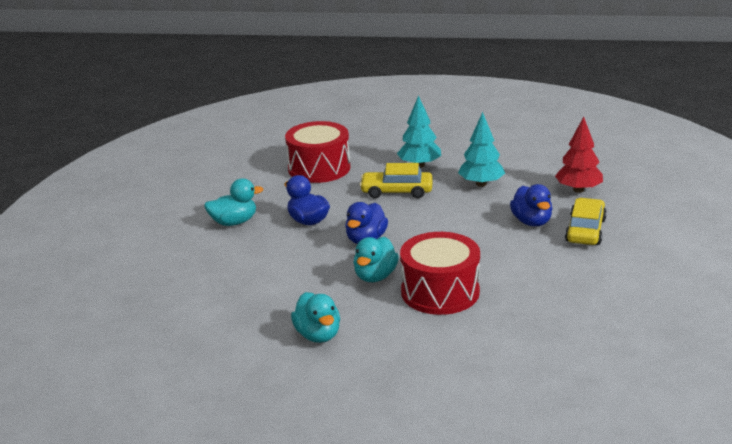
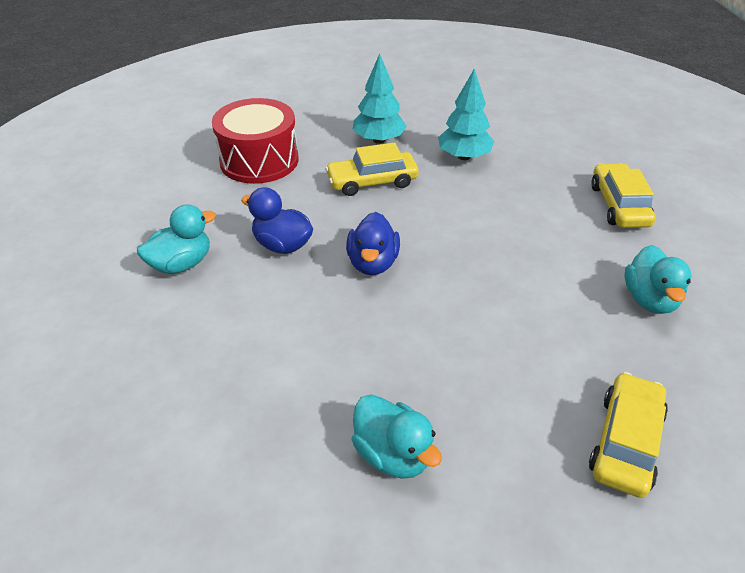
camera: 20 degrees left, 15 degrees up
turquoise duck [353,237,399,282] -> turquoise duck moved to [625,245,692,314]
red drum [400,232,480,315] -> none
blue duck [510,184,553,226] -> none
red tree [555,117,603,193] -> none
none -> yellow car [589,372,668,498]

